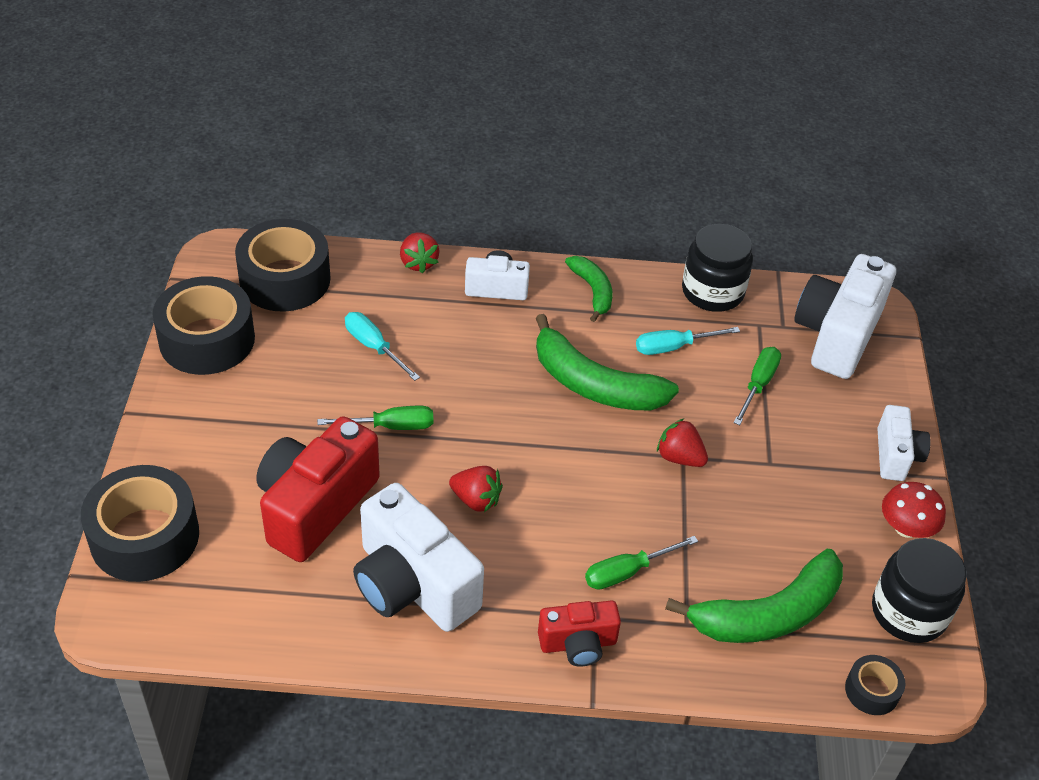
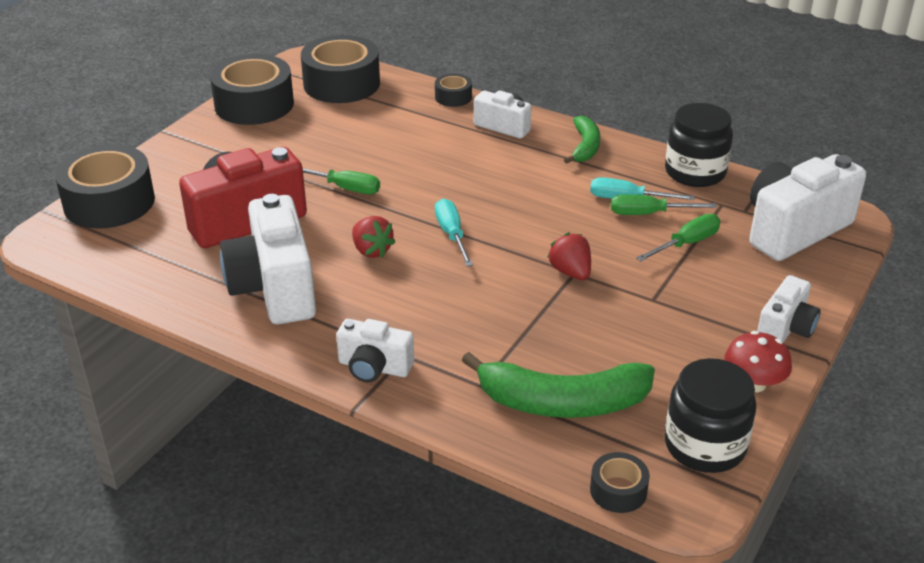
camera: 30 degrees right, 10 degrees down
turquoise screwdriver [345,312,420,381] -> turquoise screwdriver moved to [435,199,473,267]
red strawberry [400,233,440,273] -> black tape [435,74,472,107]
green banana [536,314,679,411] -> none
red camera [538,600,621,667] -> white camera [336,319,414,382]
green screwdriver [585,536,698,590] -> green screwdriver moved to [611,194,717,215]

